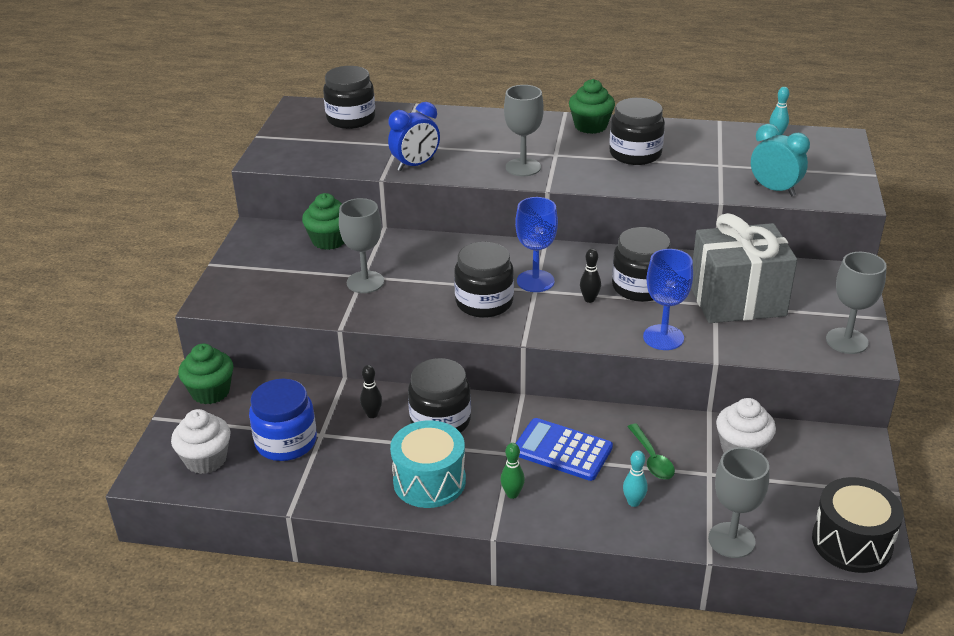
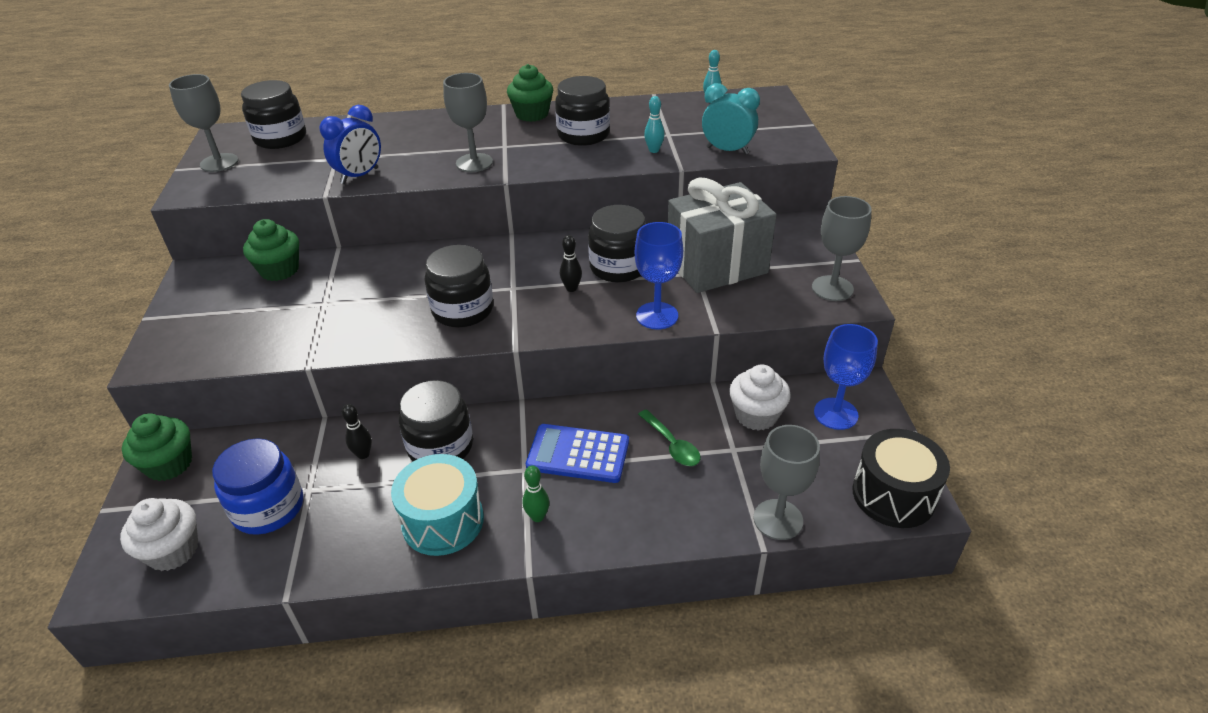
camera: 15 degrees left, 5 degrees up
grey goblet [339,198,384,293] -> grey goblet moved to [169,74,238,172]
blue goblet [515,197,558,292] -> blue goblet moved to [814,324,878,430]
turquoise bowling pin [623,451,648,507] -> turquoise bowling pin moved to [644,96,665,153]

